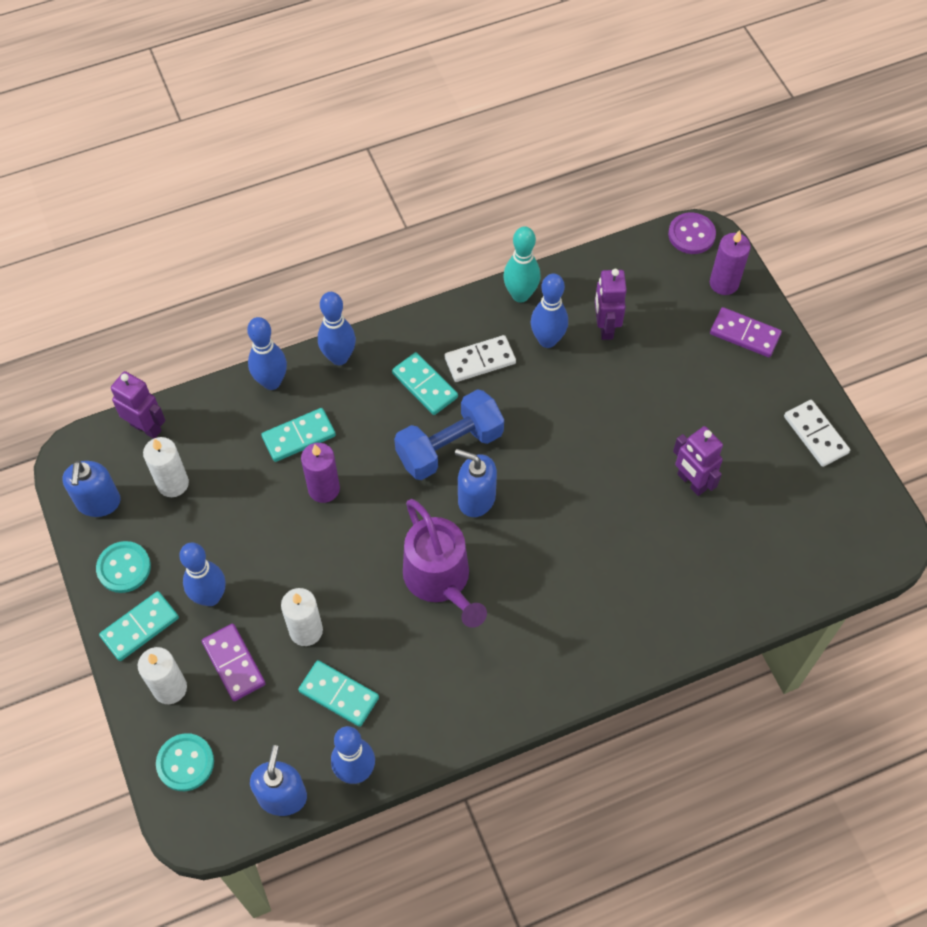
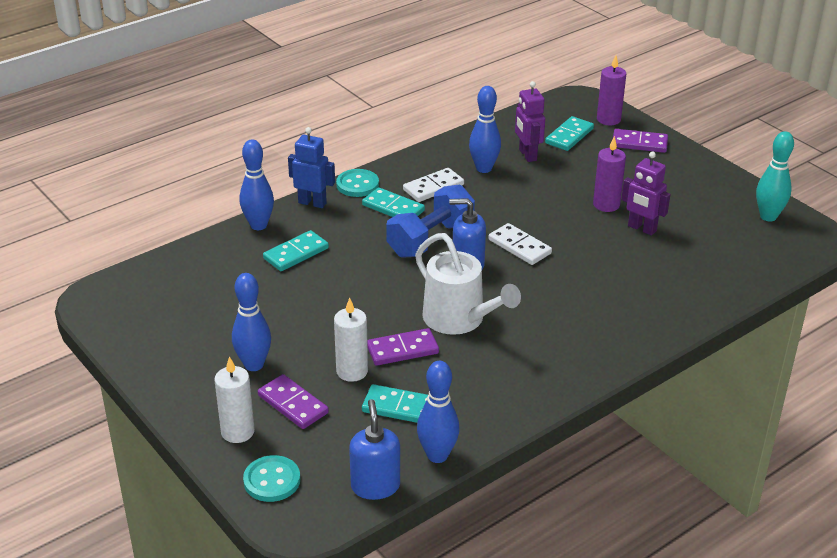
camera: 15 degrees left, 25 degrees down
blue soap dispenser [62,461,121,517] -> none
turquoise button [96,541,151,593] -> turquoise button moved to [336,169,379,197]
turquoise domino [99,591,179,661] -> turquoise domino moved to [545,116,594,151]
purple robot [111,371,166,439] -> none
white candle [143,437,189,497] -> none
purple candle [301,443,340,503] -> purple candle moved to [593,136,626,212]
blue bowling pin [318,292,356,365] -> blue robot [288,127,335,208]
purple watering can [403,499,487,628] -> white watering can [415,233,521,335]
turquoise bowling pin [503,226,541,303] -> turquoise bowling pin moved to [756,131,794,222]
purple button [668,213,716,254] -> none
white domino [784,400,850,467] -> white domino moved to [489,223,552,265]
none -> purple domino [367,328,439,366]

